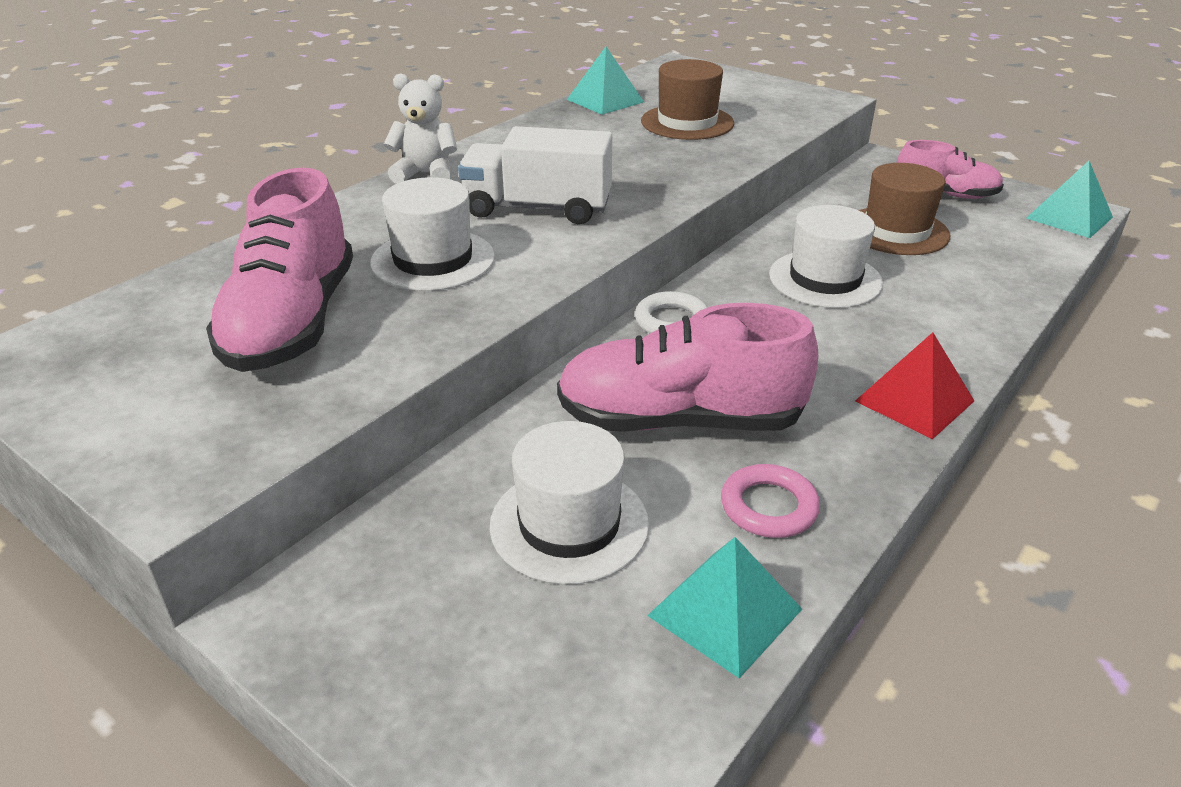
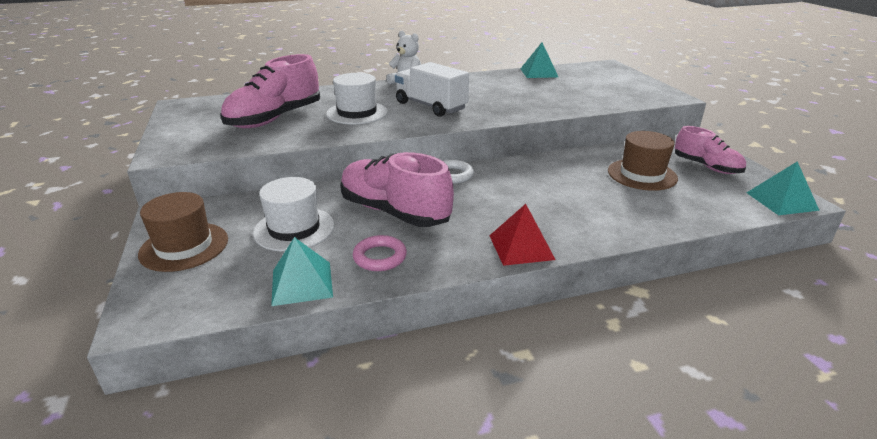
camera: 35 degrees right, 5 degrees down
brown hat [641,59,734,140] -> brown hat moved to [138,192,228,272]
white hat [769,205,883,308] -> none

